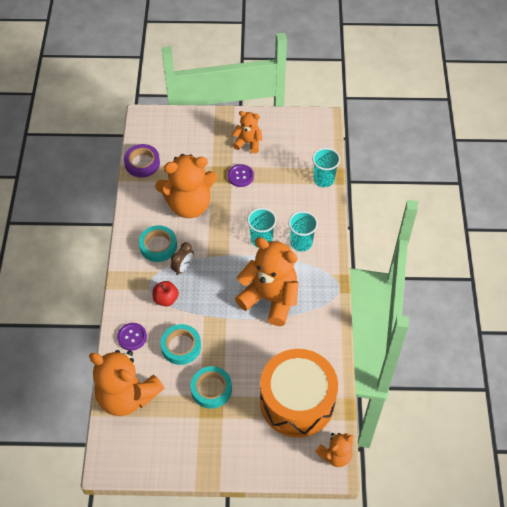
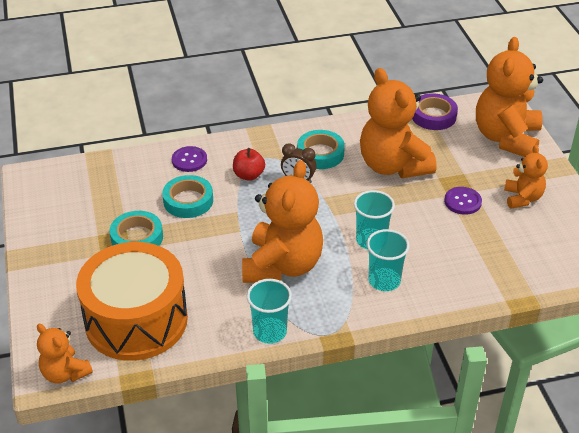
camera: 75 degrees right, 15 degrees down
orange teddy bear [89,350,164,416] -> orange teddy bear moved to [476,37,543,157]
turquoise cup [312,148,340,187] -> turquoise cup moved to [247,279,292,344]

